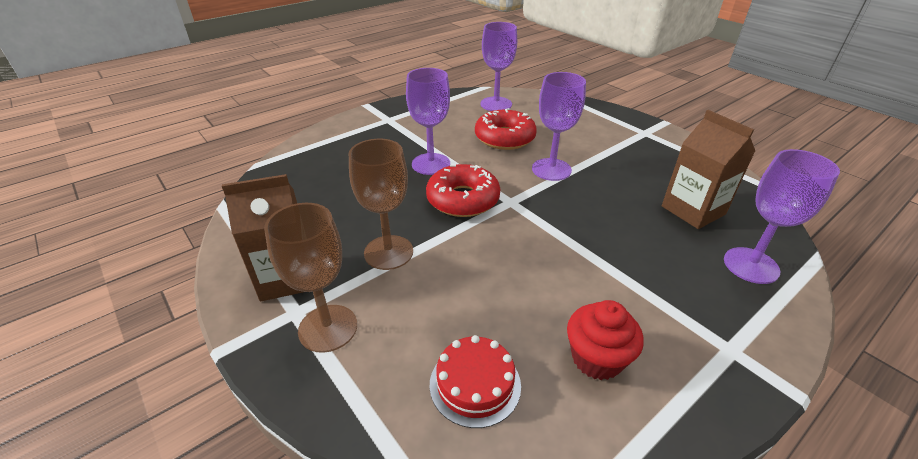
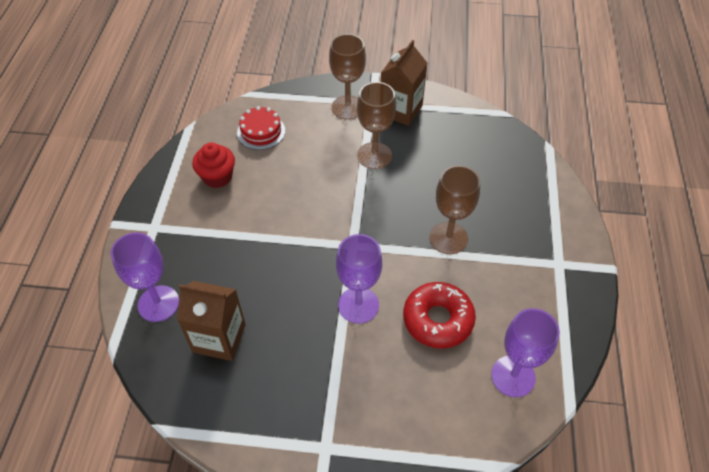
camera: 135 degrees right, 15 degrees up
purple goblet [406,68,450,175] -> brown goblet [430,165,480,254]
red donut [426,164,500,217] -> none

